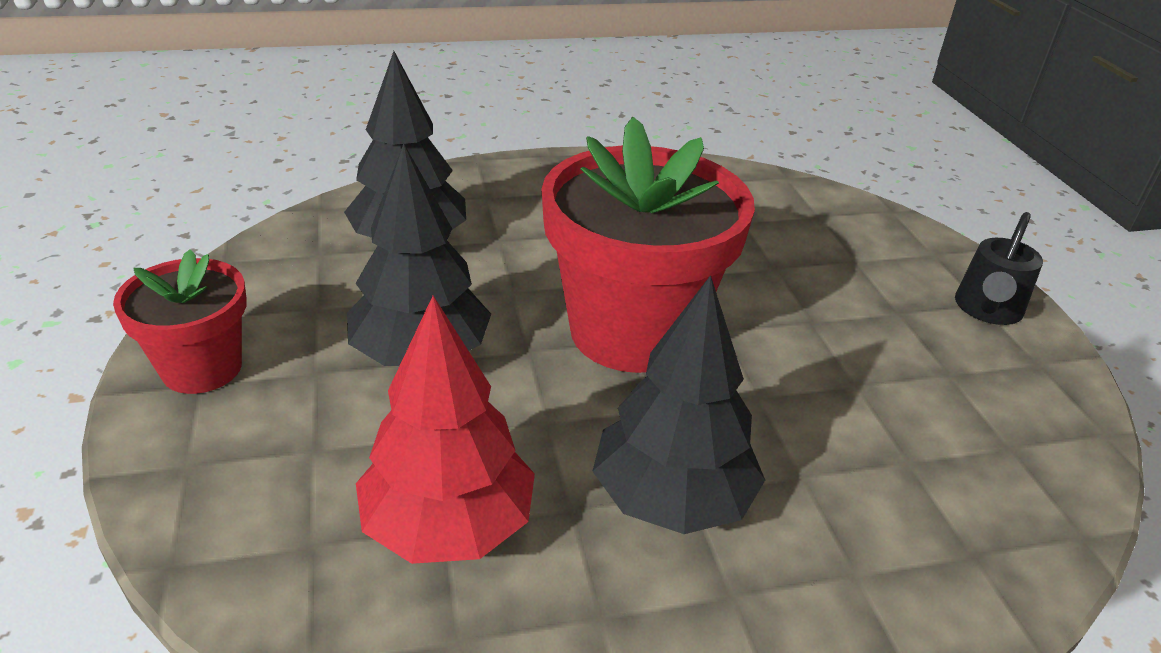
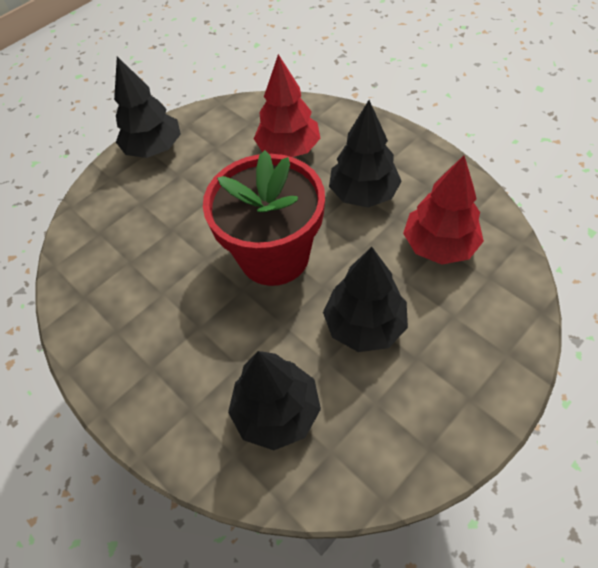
camera: 115 degrees left, 20 degrees up
red flower pot [113,249,247,394] -> none
black watering can [955,212,1043,325] -> black tree [114,57,181,158]
none -> red tree [254,54,320,157]

